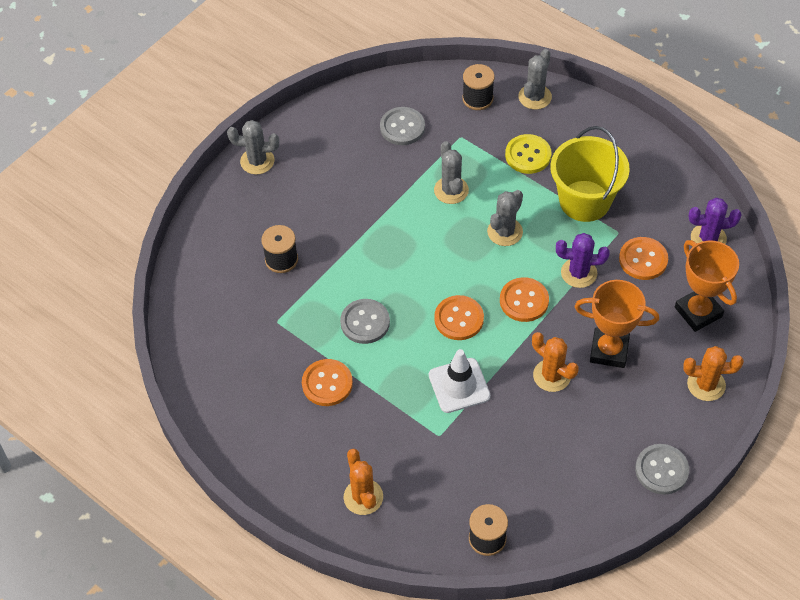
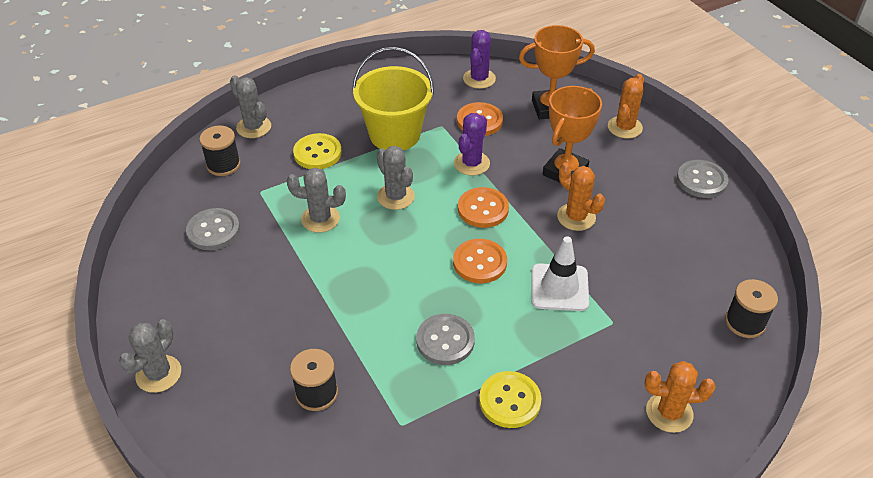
camera: 70 degrees left, 10 degrees down
orange button [302,359,353,406] -> yellow button [479,371,541,428]
orange cactus [532,332,579,392] -> orange cactus turned 75 degrees clockwise [557,162,605,231]

